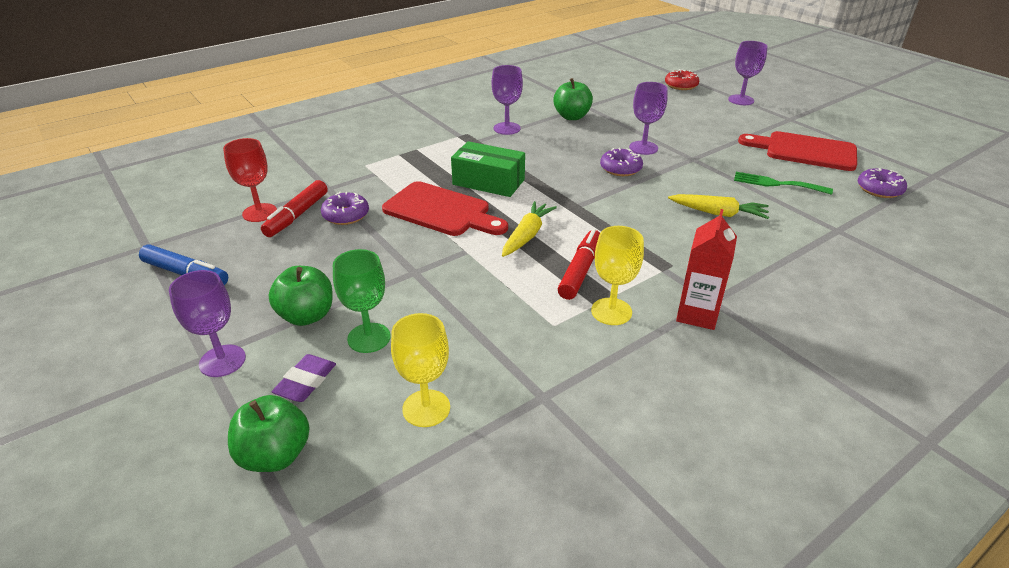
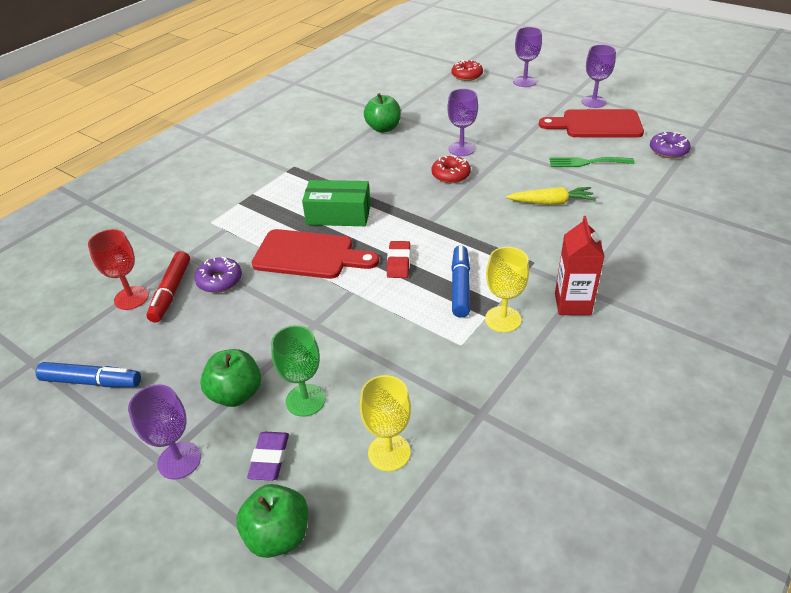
camera: 15 degrees left, 5 degrees up
purple goblet [492,65,523,135] -> purple goblet moved to [581,44,616,108]
yellow carrot [502,201,557,257] -> red eraser [387,241,410,278]
red marker [558,229,600,300] -> blue marker [451,245,470,318]
purple donut [600,148,643,176] -> red donut [432,155,471,183]

